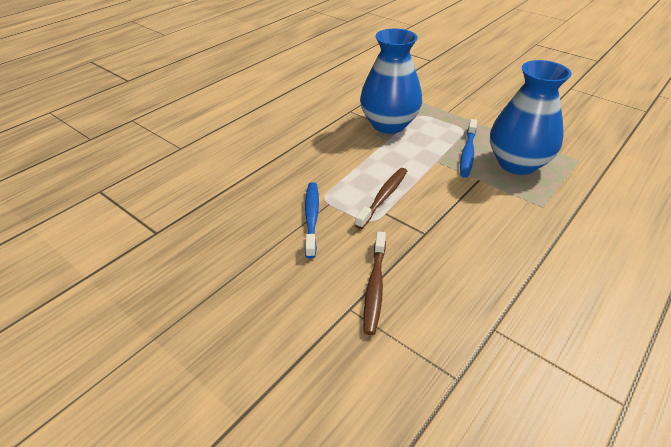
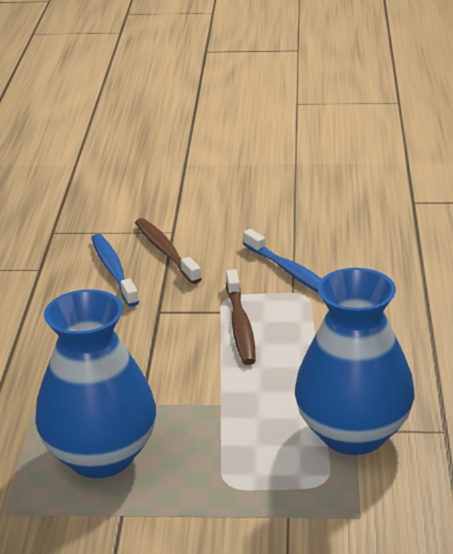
camera: 145 degrees right, 10 degrees down
blue toothbrush [460,119,477,178] -> blue toothbrush moved to [92,234,139,307]

